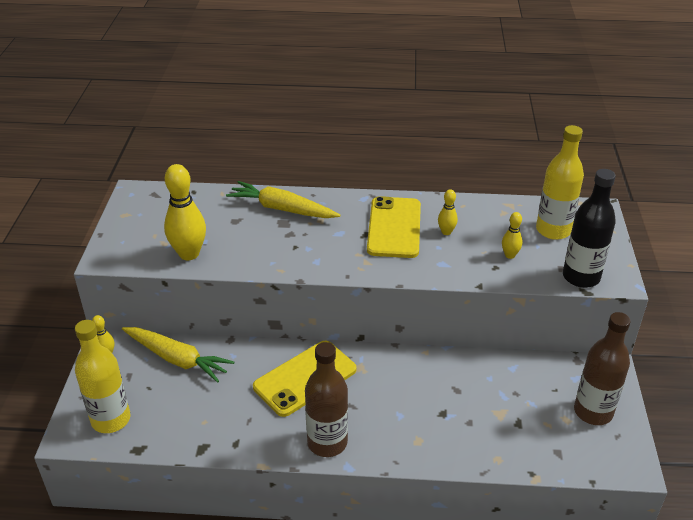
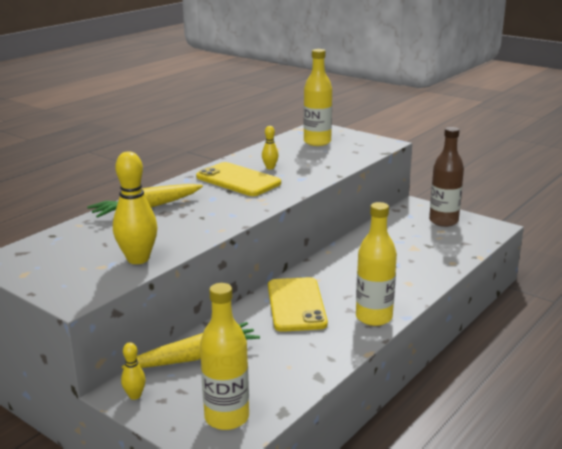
camera: 55 degrees left, 15 degrees down
brown bottle [305,342,348,457] -> yellow bottle [356,202,397,326]
yellow bowling pin [502,212,522,259] -> none
black bottle [563,169,616,288] -> none

